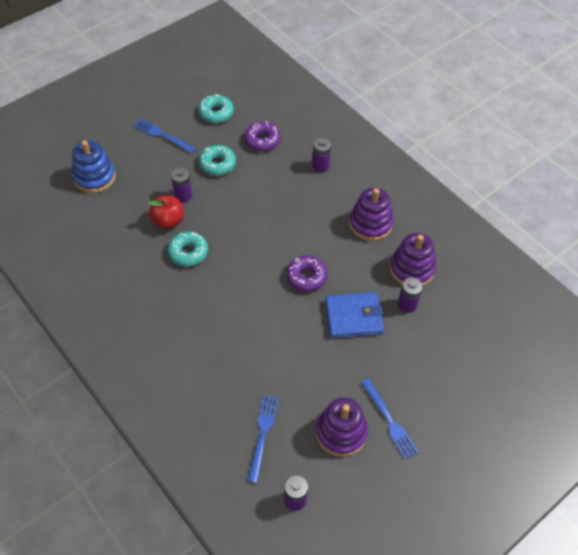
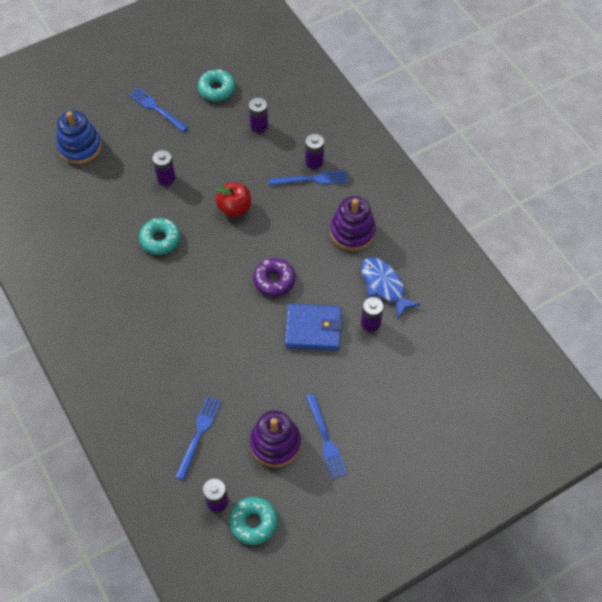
camera: 10 degrees right, 5 degrees up
red apple [148,196,184,229] -> red apple moved to [215,182,251,217]
turquoise donut [199,145,236,176] -> turquoise donut moved to [230,497,278,545]
purple donut [244,121,281,151] -> purple battery [249,98,268,133]
purple stacking toy [390,233,436,286] -> blue fish [361,257,421,319]
none -> blue fork [269,171,348,185]

